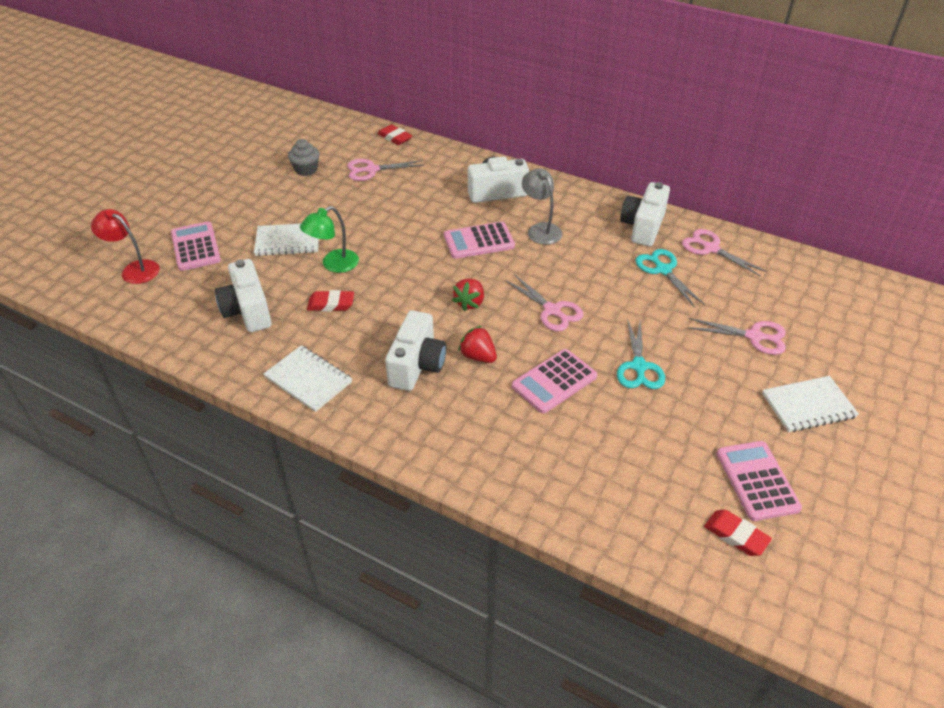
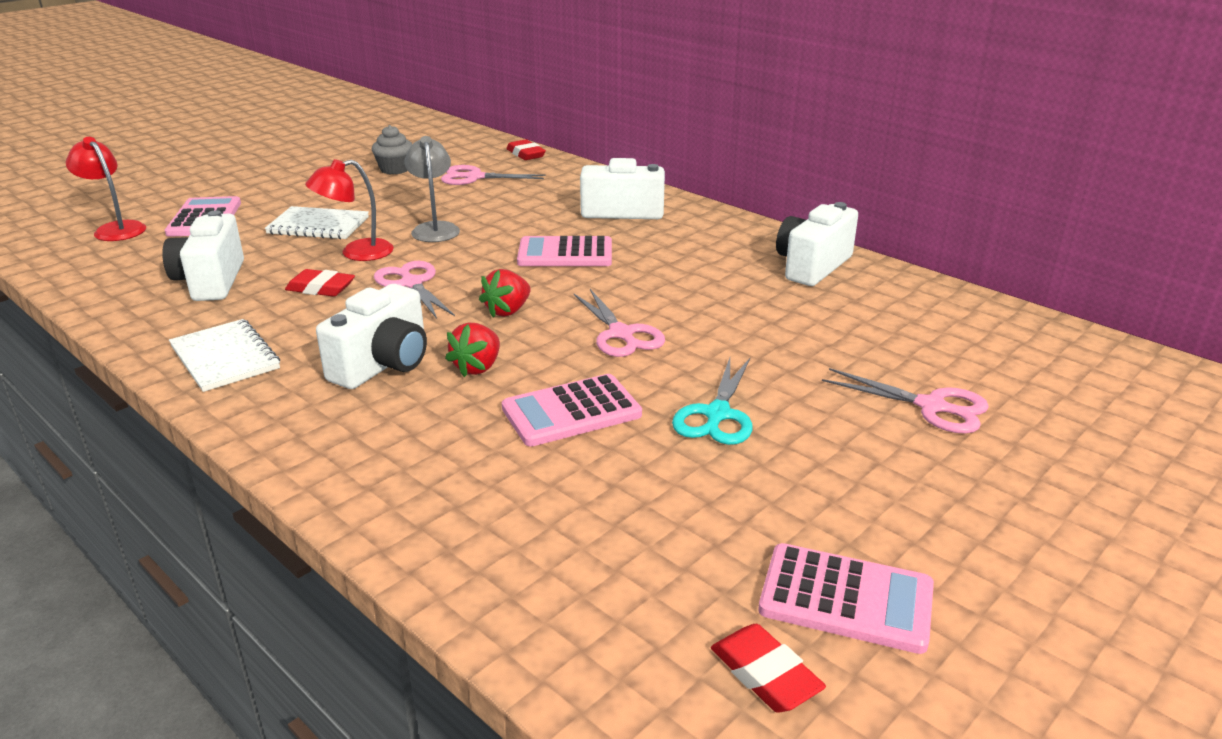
camera: 15 degrees right, 15 degrees down
green lamp [300,206,359,273] -> red lamp [305,159,394,261]
red strawberry [458,326,497,363] -> red strawberry turned 120 degrees counterclockwise [445,322,500,377]
grey lamp [522,168,563,245] -> grey lamp moved to [405,136,460,242]
turquoise scissors [635,249,705,308] -> none
pink scissors [682,229,767,277] -> pink scissors moved to [374,261,455,319]
pink calculator [716,441,802,521] -> pink calculator turned 105 degrees clockwise [758,543,934,654]
white notebook [762,376,859,432] -> none

